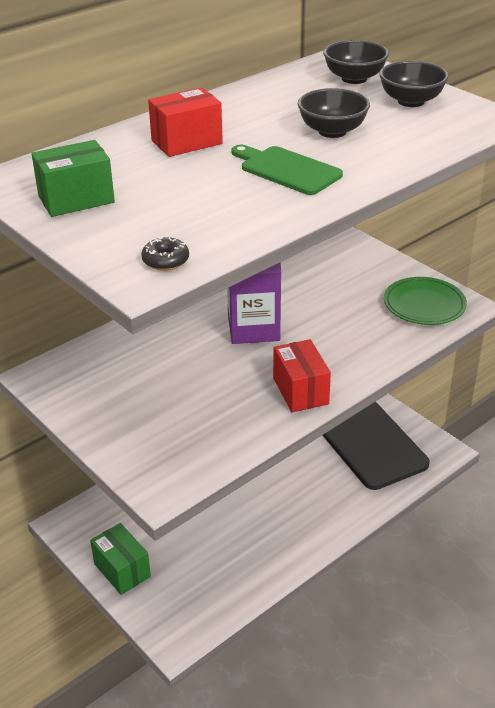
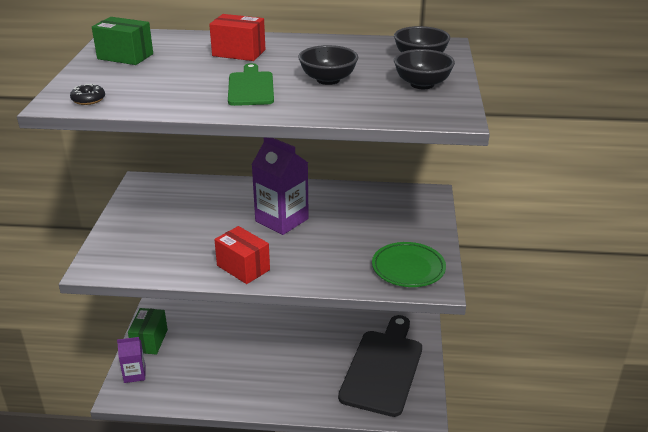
camera: 45 degrees right, 5 degrees down
red box [273,339,331,412] -> red box turned 75 degrees counterclockwise [214,226,270,284]
none -> purple carton [117,337,146,383]

